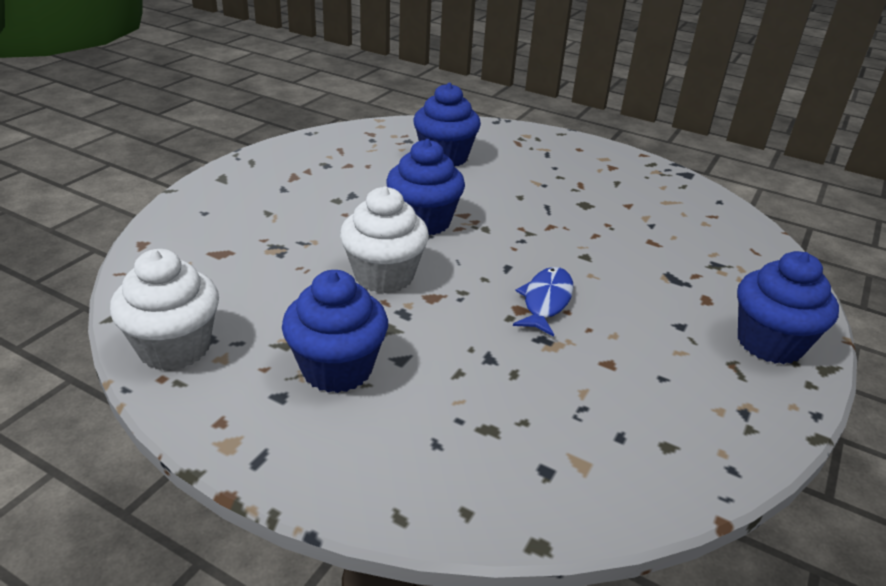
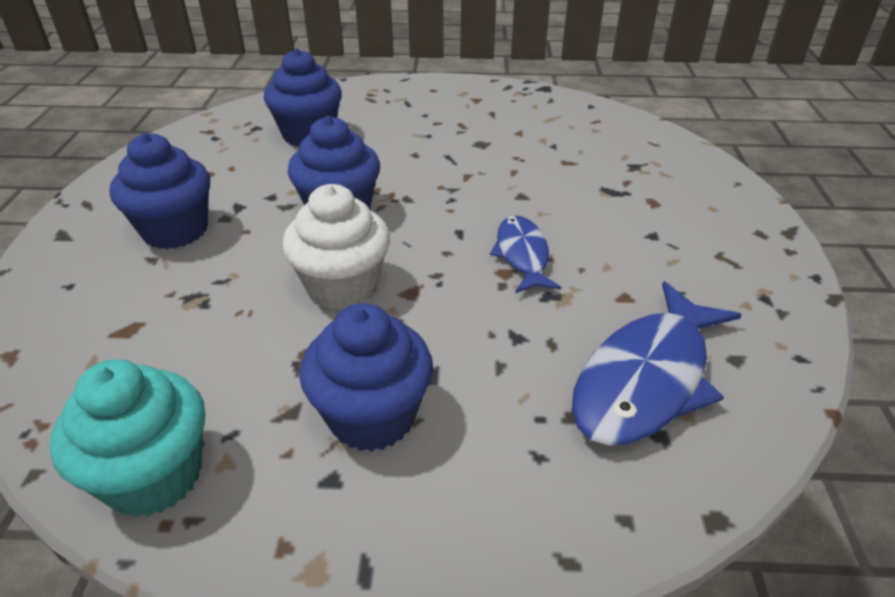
camera: 25 degrees left, 5 degrees up
white cupcake [110,249,219,371] -> turquoise cupcake [50,359,205,517]
blue cupcake [737,251,839,364] -> blue cupcake moved to [109,133,210,249]
none -> blue fish [572,281,742,446]

